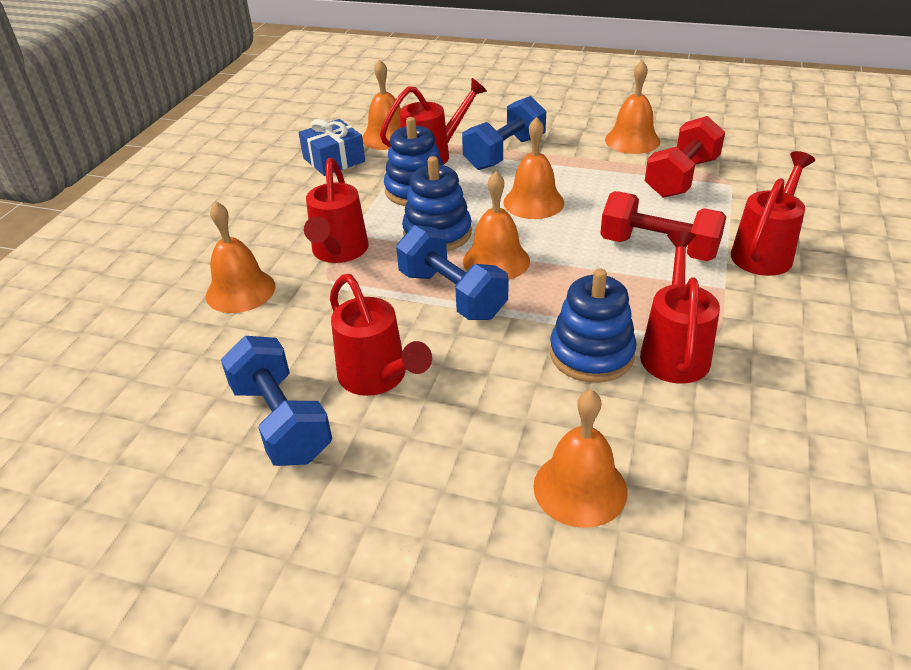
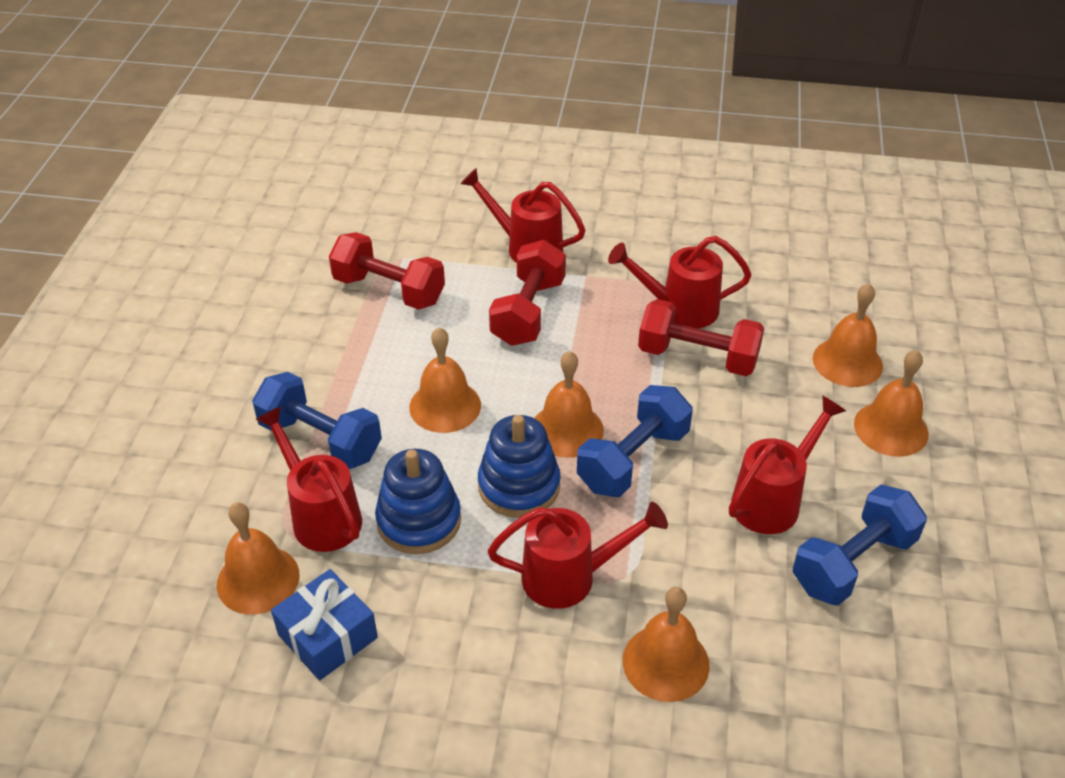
camera: 100 degrees left, 5 degrees up
blue stacking toy [550,269,637,383] -> red dumbbell [638,299,764,376]
orange bell [605,60,660,154] -> orange bell moved to [854,350,929,457]

